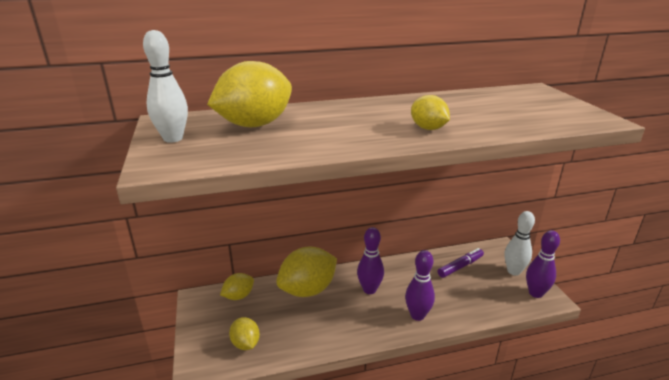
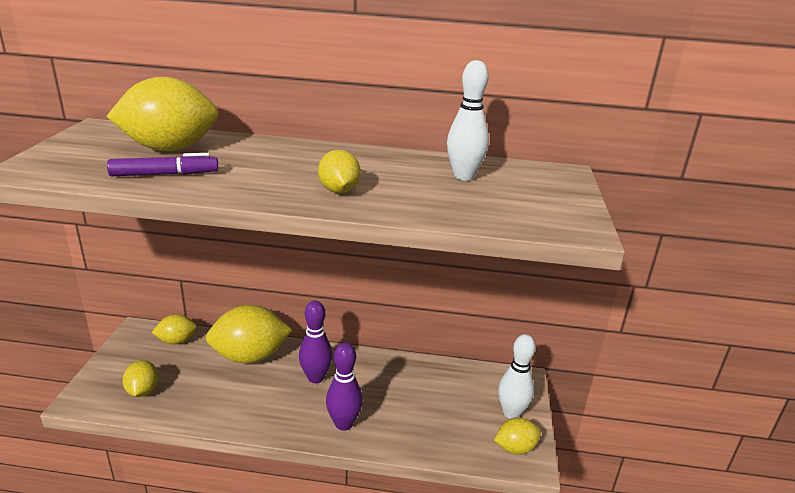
camera: 20 degrees right, 0 degrees up
white bowling pin [143,30,188,143] -> white bowling pin moved to [447,60,489,180]
purple marker [438,248,484,278] -> purple marker moved to [107,153,218,176]
purple bowling pin [526,230,560,298] -> yellow lemon [494,417,541,455]

